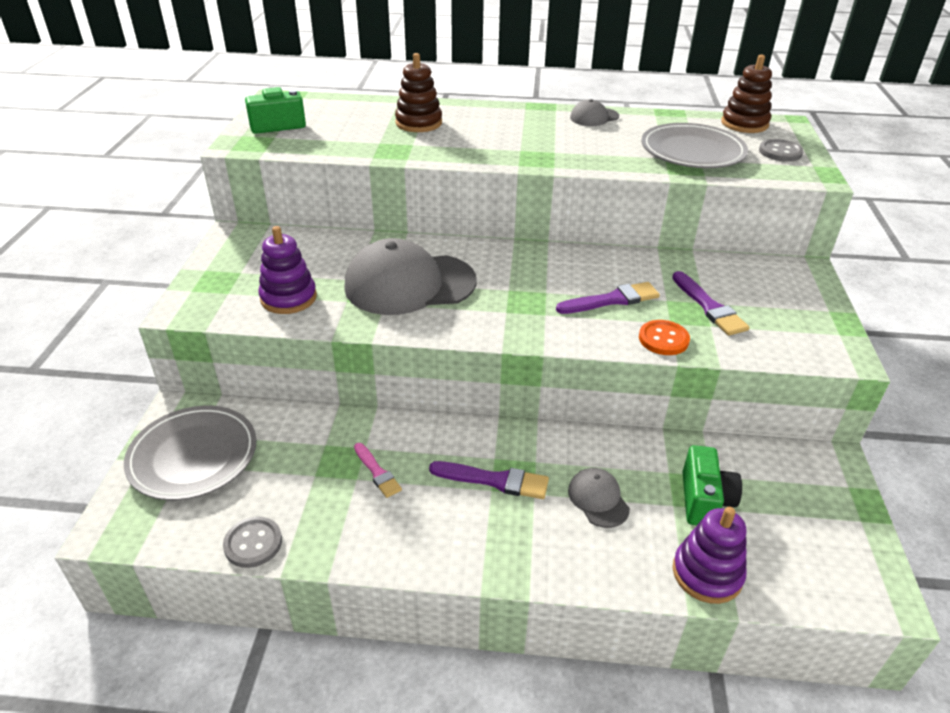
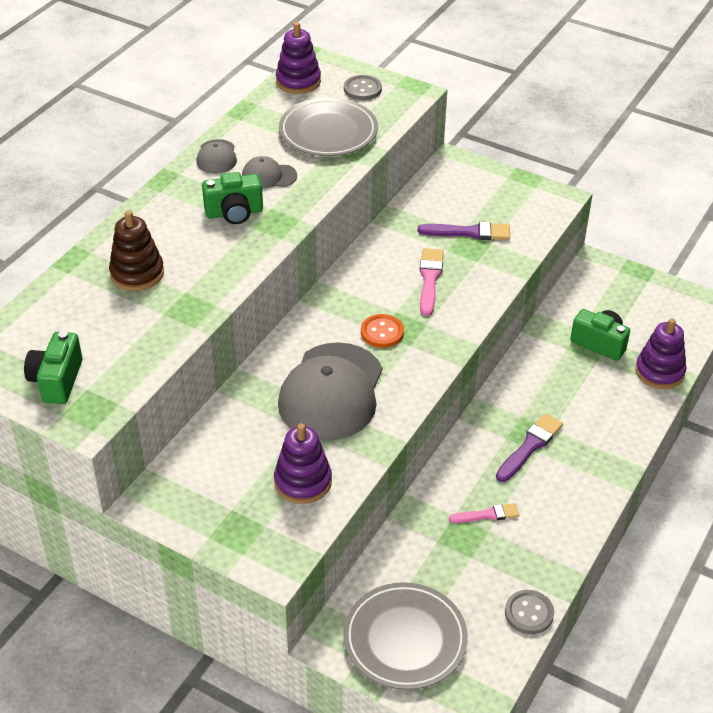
camera: 65 degrees left, 5 degrees up
purple brush [556,282,660,314] -> pink brush [420,248,444,316]
grey cap [568,468,630,528] -> grey cap moved to [242,156,297,189]
orange button [639,320,690,355] -> orange button moved to [361,314,404,348]
brown stacking toy [721,55,772,133] -> purple stacking toy [276,22,321,94]
none -> green camera [202,172,263,224]

